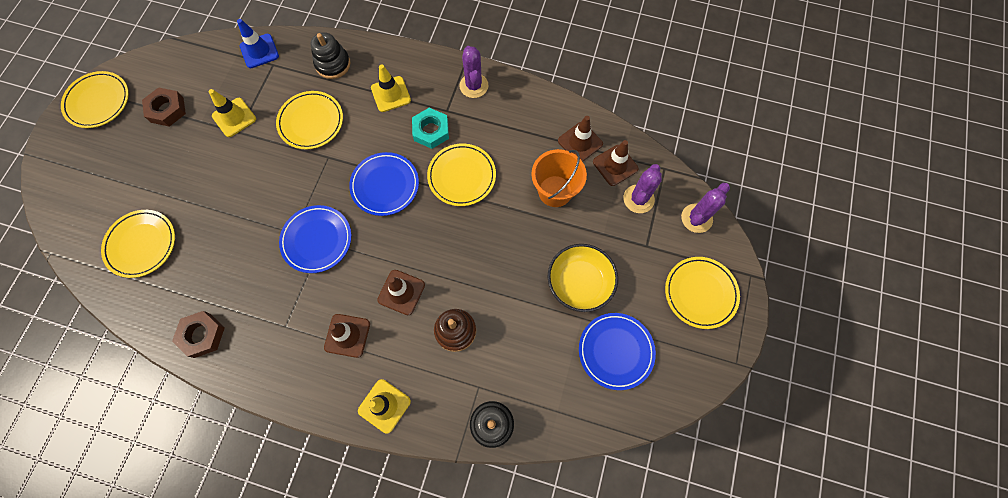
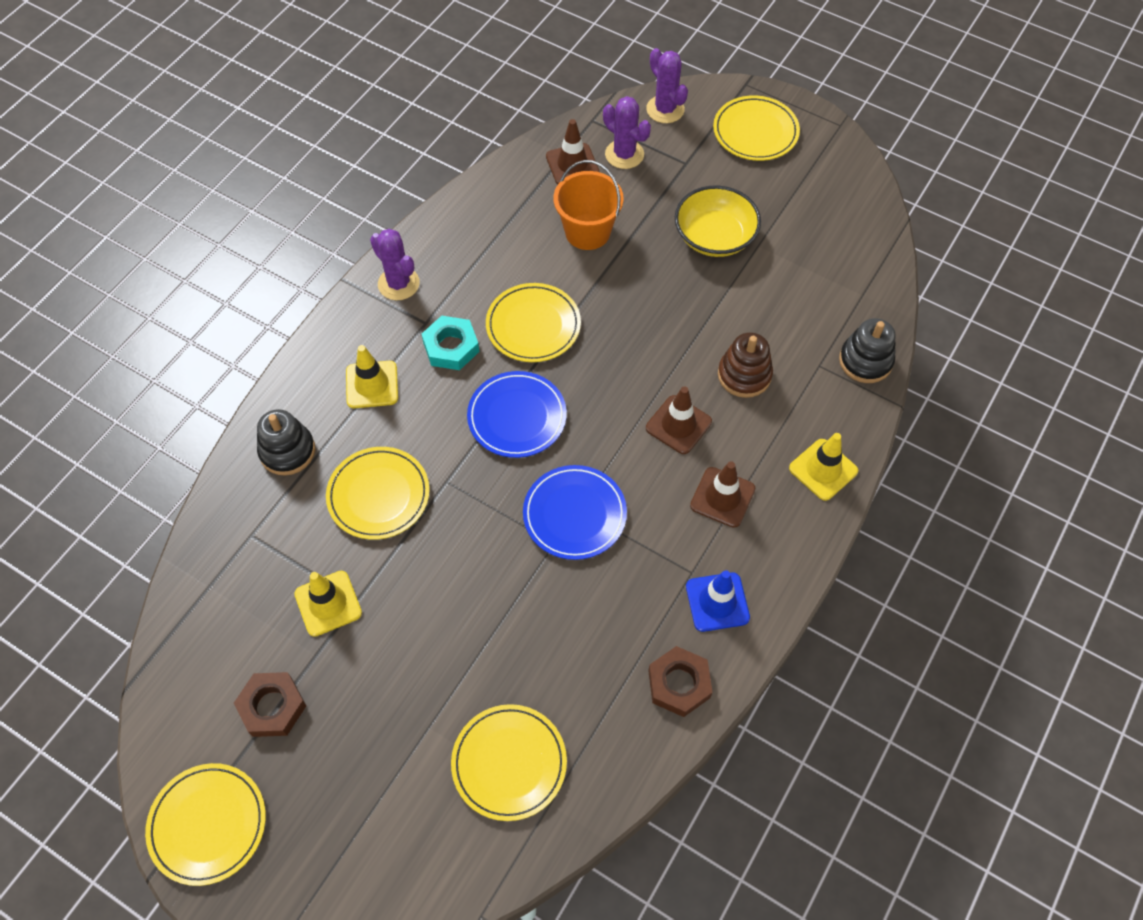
camera: 75 degrees left, 10 degrees down
blue traffic cone [237,19,279,68] -> blue traffic cone moved to [686,570,750,632]
purple cactus [459,46,488,98] -> purple cactus turned 45 degrees clockwise [370,229,420,301]
brown traffic cone [558,116,603,162] -> none
blue plate [579,313,656,390] -> none

